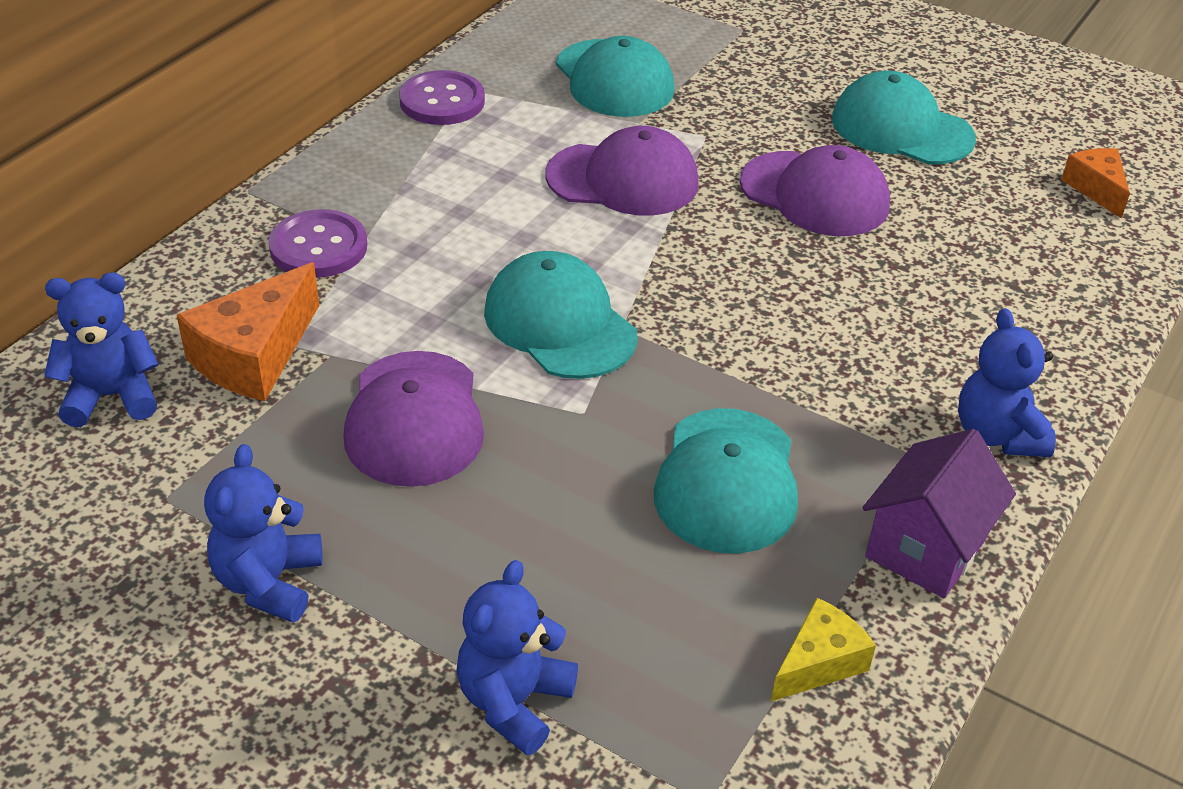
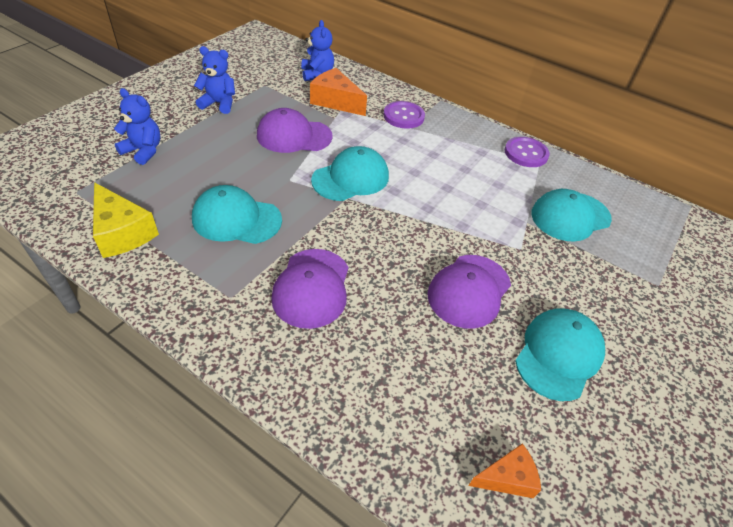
camera: 90 degrees right, 5 degrees up
purple cap [546,126,699,216] -> purple cap moved to [271,249,348,329]
yellow cheese [771,598,876,701] -> yellow cheese [93,182,159,258], size x1.64
purple house [863,429,1016,598] -> none
blue teddy bear [958,308,1056,457] -> none

